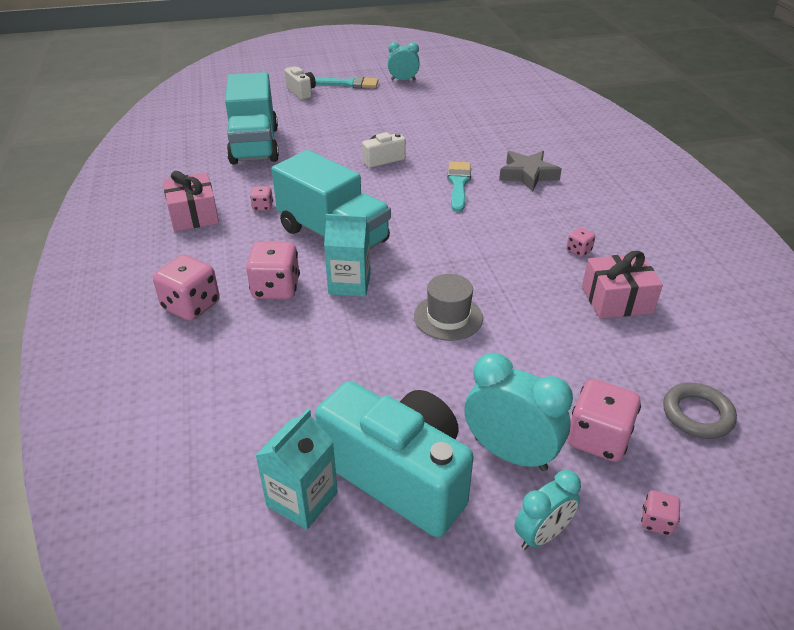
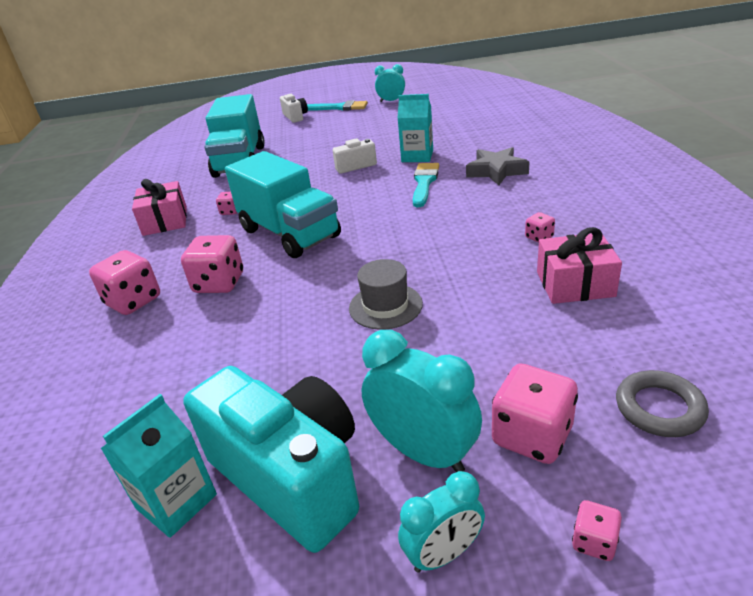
camera: 10 degrees right, 5 degrees down
turquoise carton [324,214,371,297] -> turquoise carton moved to [398,94,433,162]

